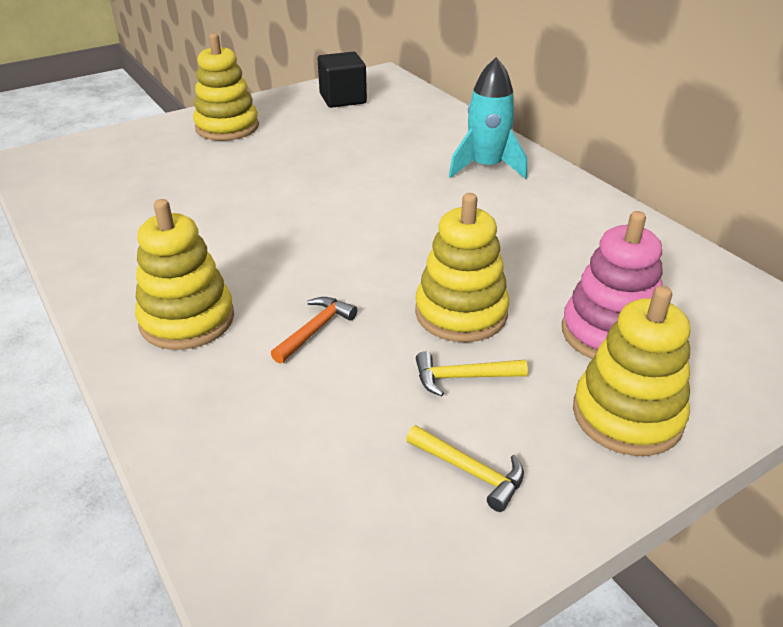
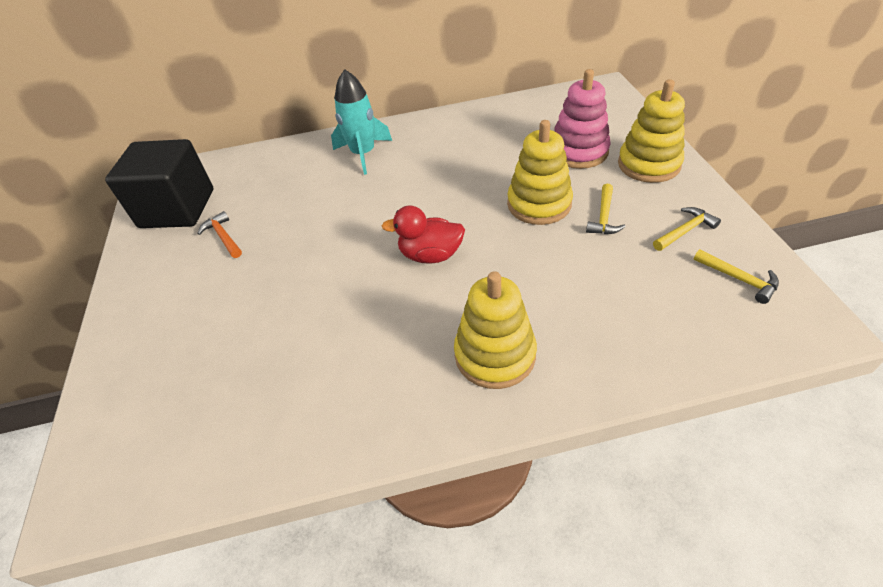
camera: 65 degrees left, 10 degrees up
yellow stacking toy [193,33,259,141] -> none
orange hammer [271,297,357,364] -> orange hammer moved to [197,211,242,258]
black cube [318,52,367,108] -> black cube [105,139,214,228], size x1.52
none -> red duck [382,206,465,264]
none -> yellow hammer [693,249,779,304]

